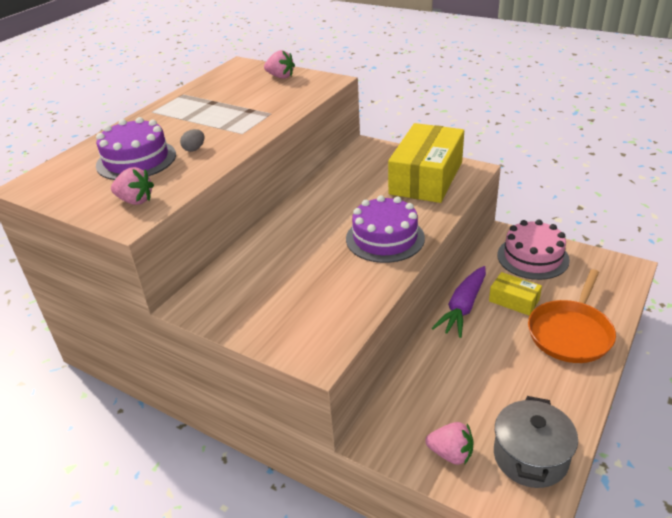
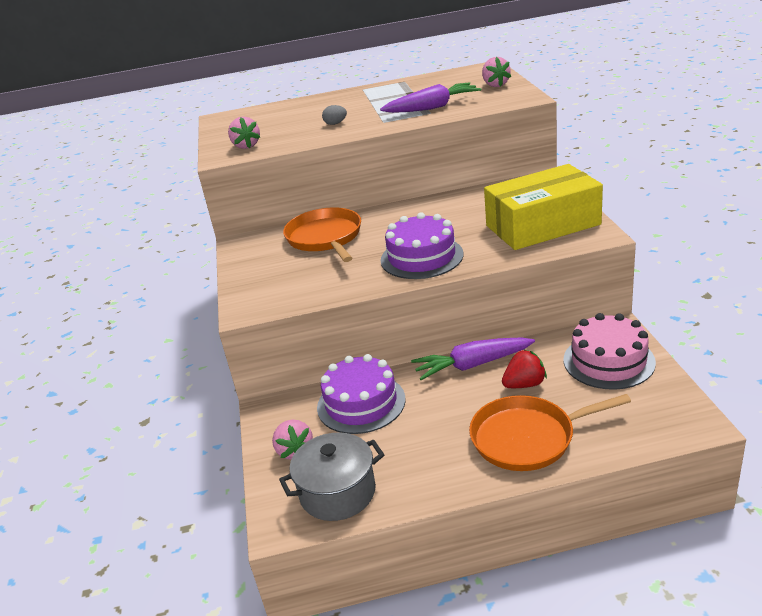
camera: 50 degrees right, 5 degrees down
purple cake [96,117,176,180] -> purple cake moved to [317,354,405,434]
yellow box [489,272,542,316] -> red strawberry [502,350,547,388]
none -> orange pan [283,208,361,262]
none -> purple carrot [380,82,481,113]

